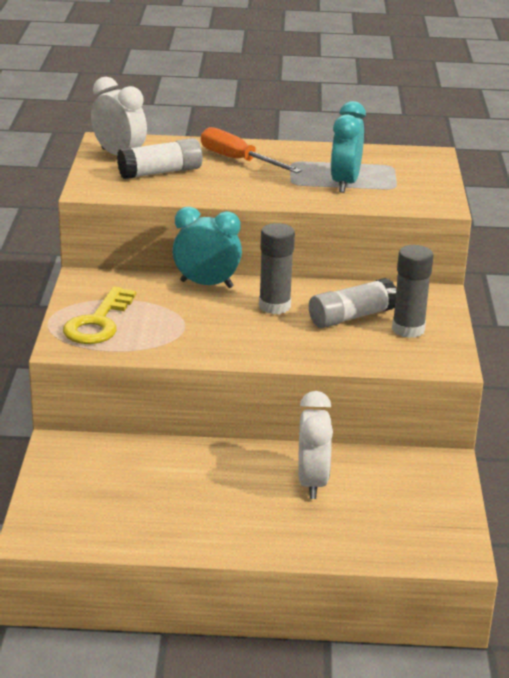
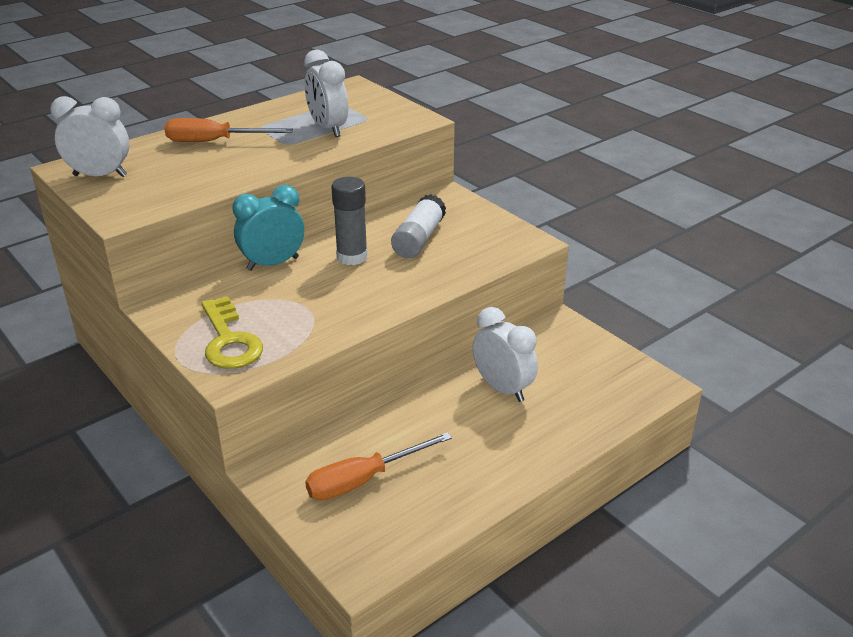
camera: 40 degrees left, 5 degrees up
white glue stick [117,138,202,179] -> none
turquoise clock [331,101,366,193] -> white clock [304,50,348,137]
grey glue stick [392,245,434,338] -> none
none -> orange screwdriver [305,432,452,501]

